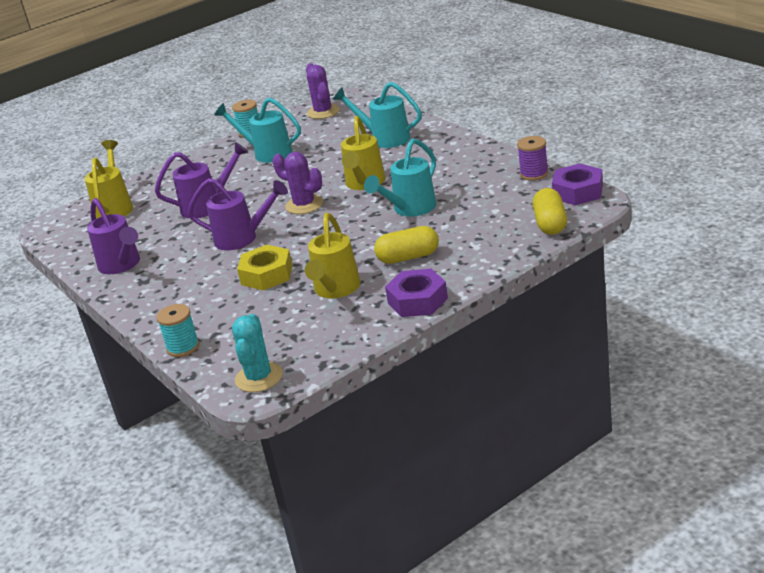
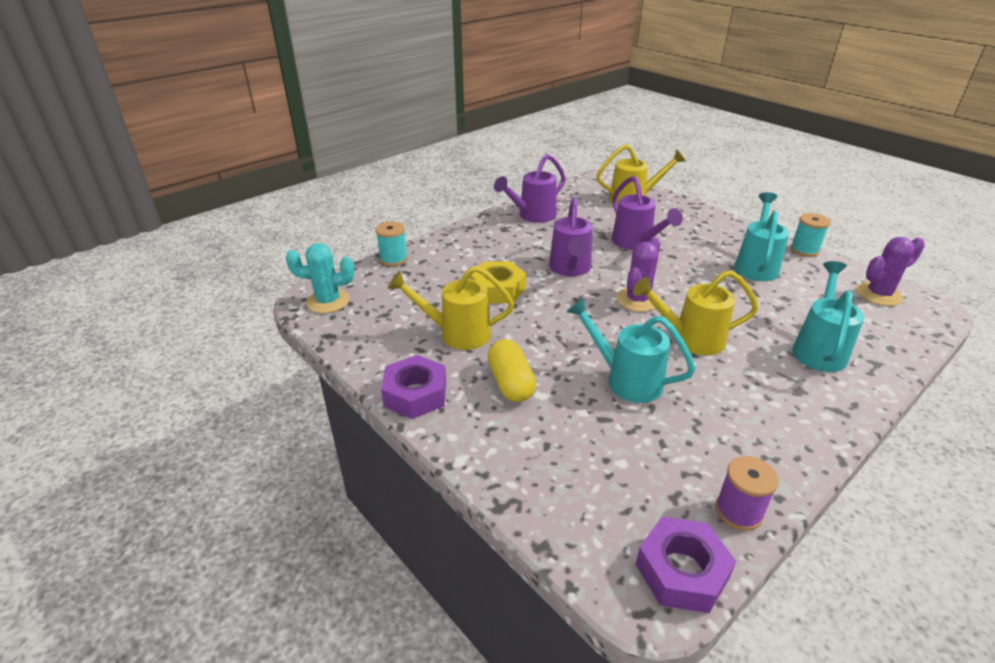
camera: 80 degrees right, 5 degrees up
yellow capsule [532,188,567,235] -> none

